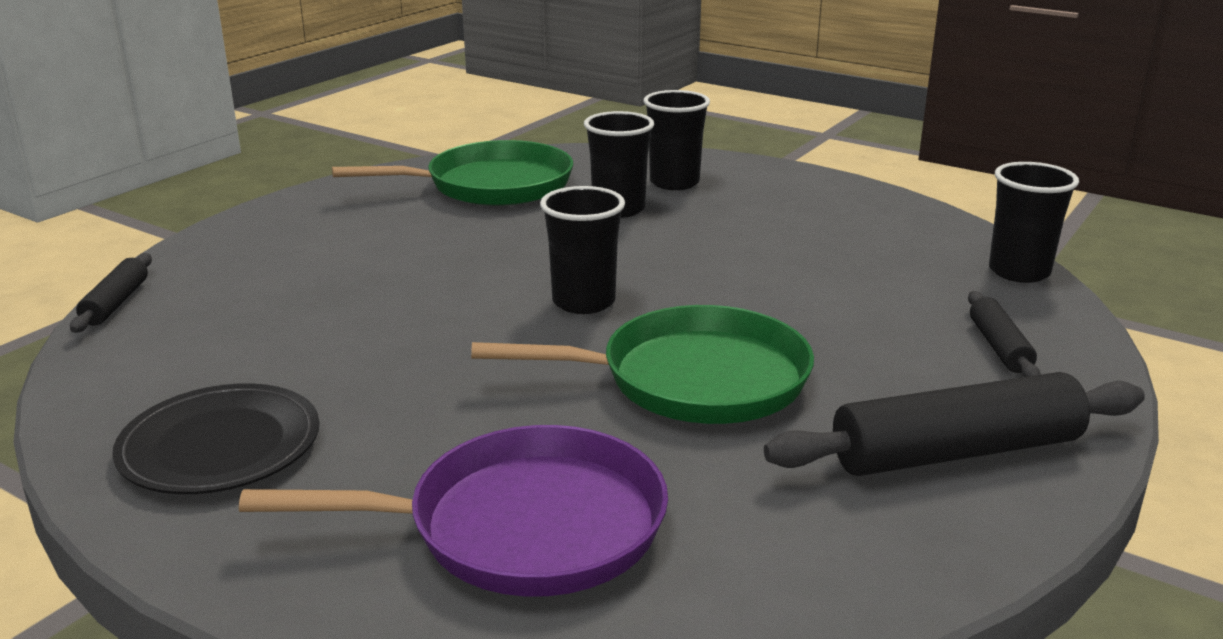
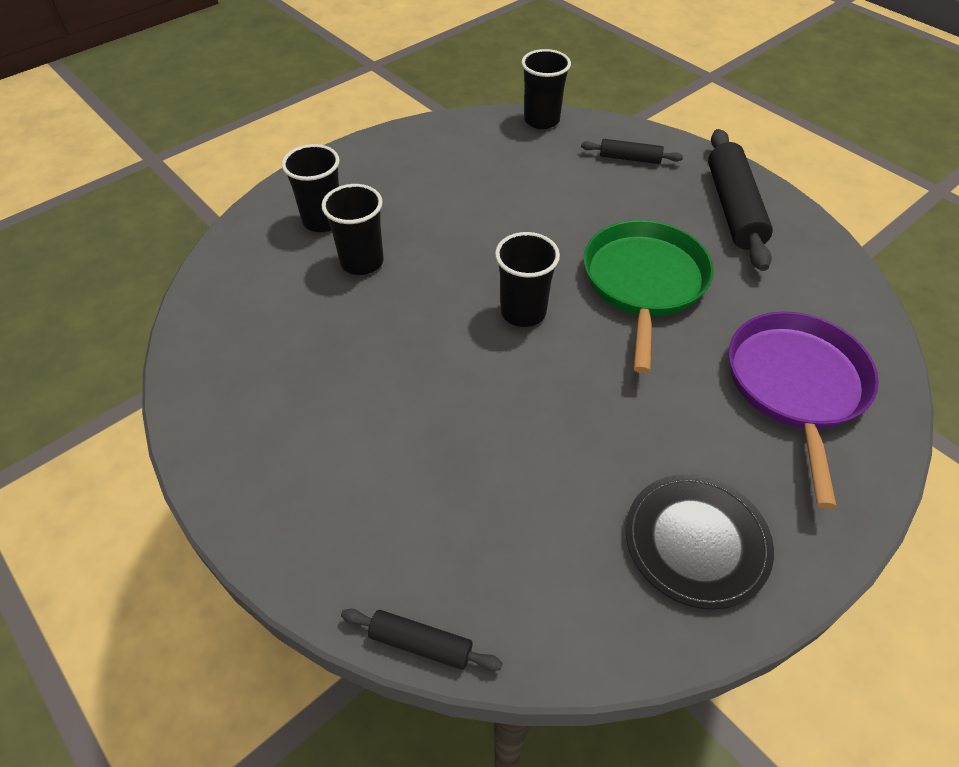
camera: 75 degrees left, 25 degrees up
green pan [332,140,573,206] -> none

